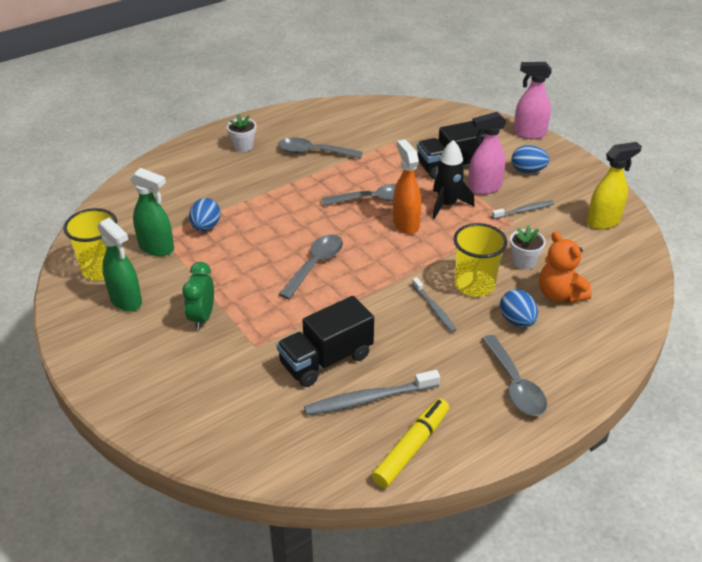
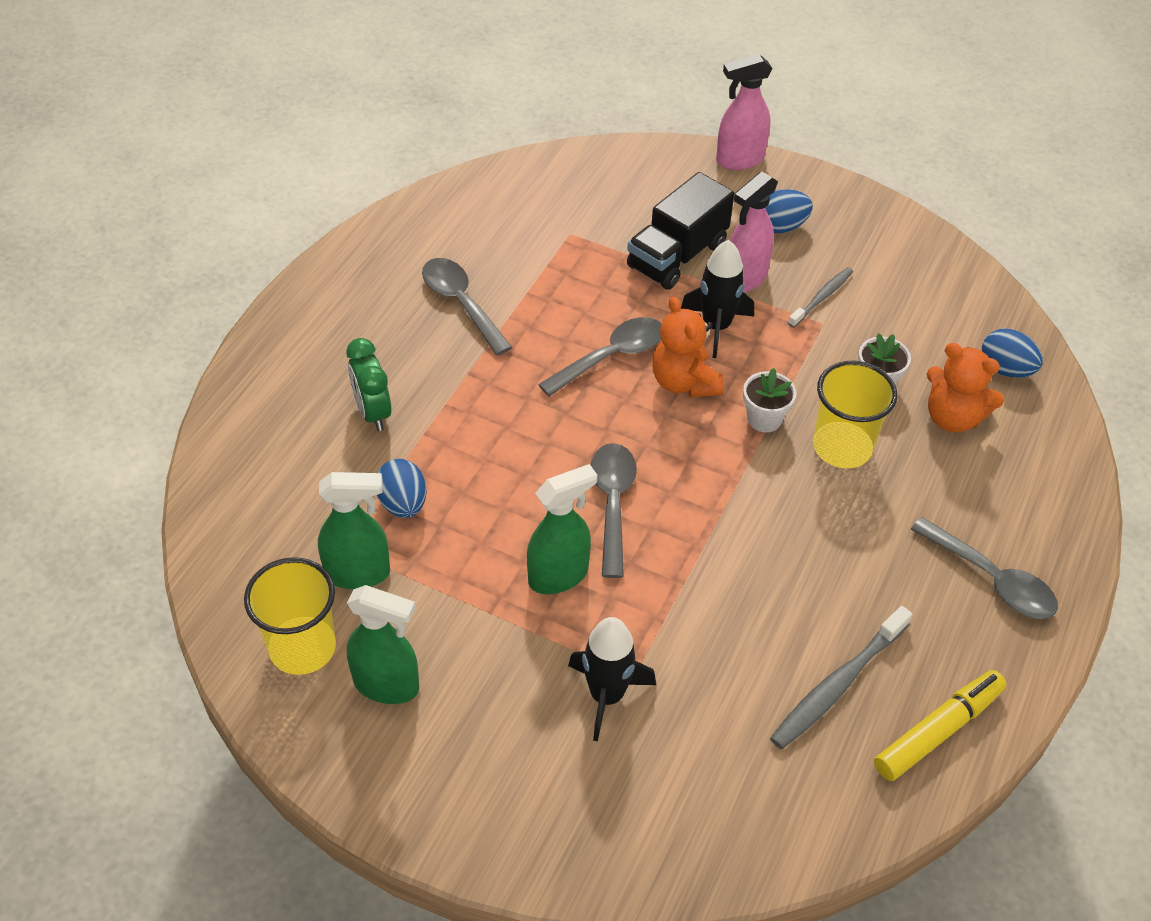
camera: 30 degrees left, 10 degrees up
green clock [182,262,214,330] -> green clock moved to [346,338,391,431]
white flower pot [227,114,256,152] -> white flower pot moved to [743,368,796,432]
black truck [277,296,374,387] -> none
grey spoon [278,137,363,159] -> grey spoon turned 75 degrees clockwise [422,258,512,355]
yellow marker [372,398,449,488] -> yellow marker turned 45 degrees clockwise [874,670,1007,781]
orange spray bottle [393,139,421,234] -> orange teddy bear [652,297,724,398]
grey toothbrush [412,277,456,332] -> none
blue egg [500,289,538,327] -> blue egg moved to [982,328,1043,378]
yellow spray bottle [587,142,642,229] -> none
none -> green spray bottle [527,464,597,594]
none -> black rocket [568,617,656,741]

